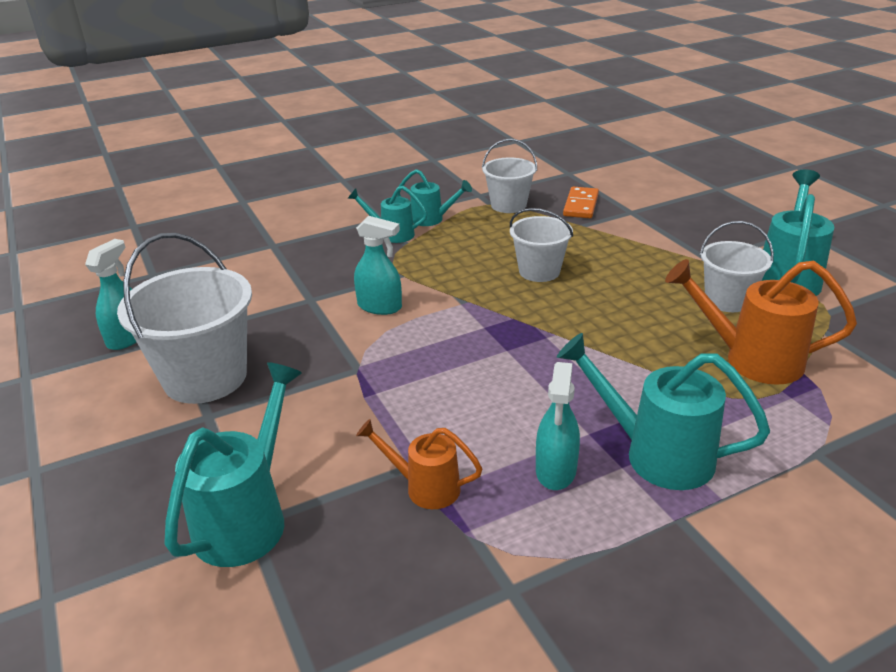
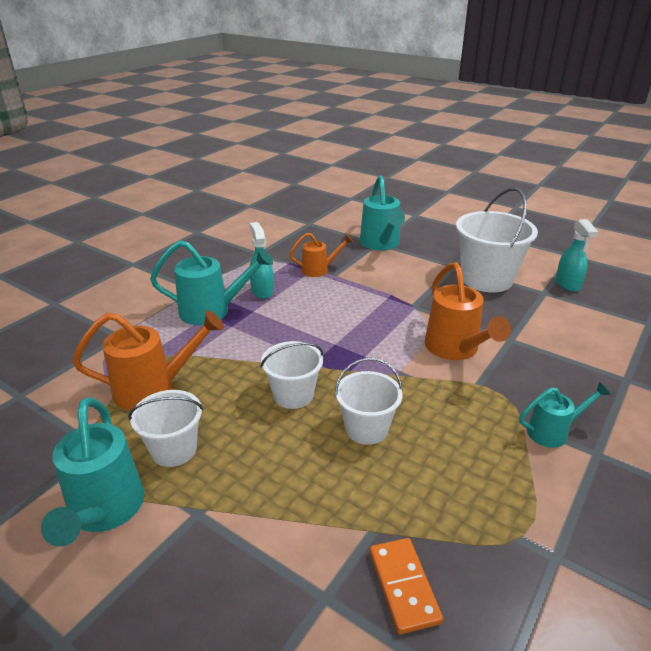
camera: 150 degrees right, 0 degrees up
turquoise spray bottle [354,216,402,315] -> orange watering can [425,262,511,360]
turquoise watering can [397,169,472,226] -> none
white bucket [482,139,537,213] -> white bucket moved to [260,341,323,409]

